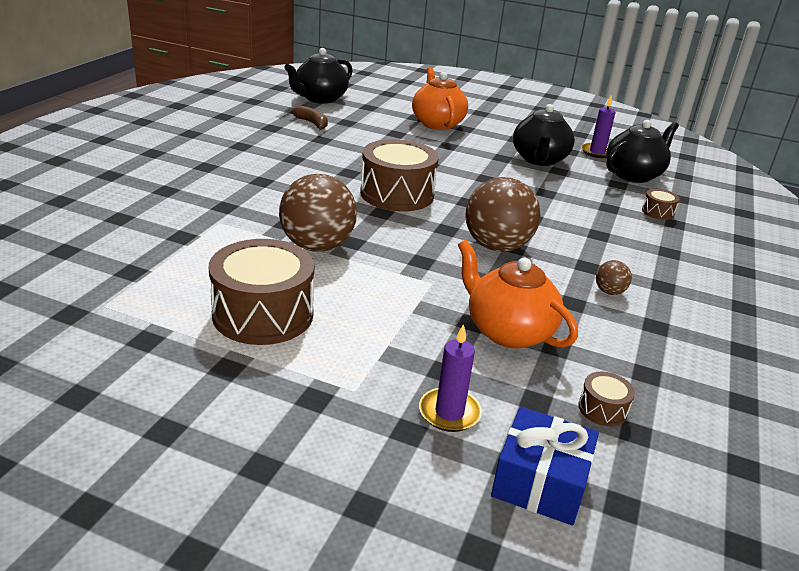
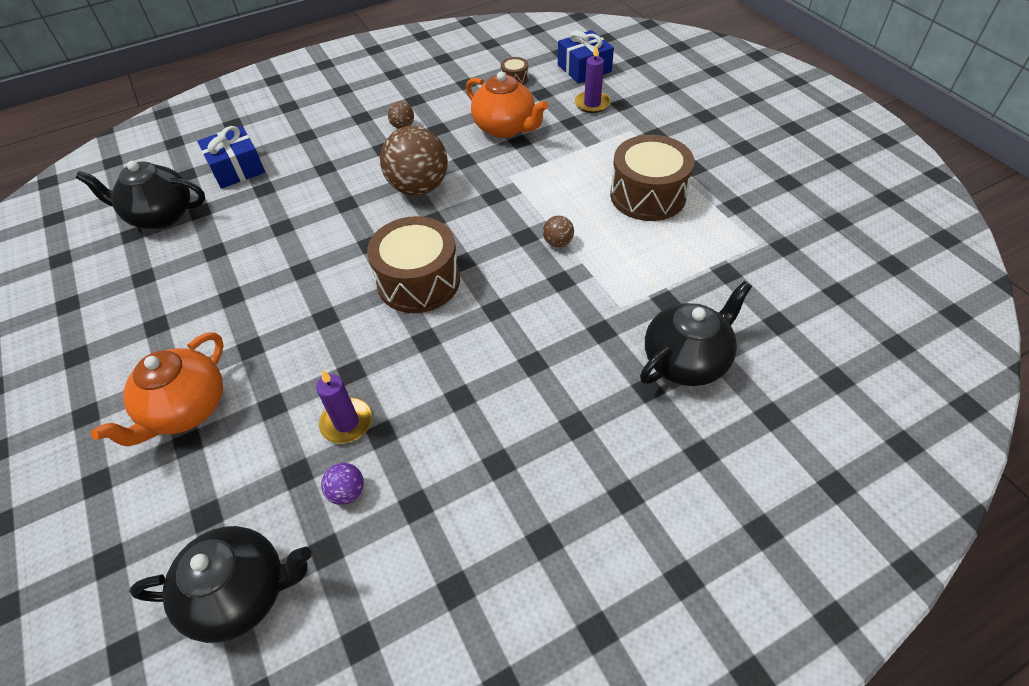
camera: 135 degrees left, 20 degrees up
brown ball [279,174,357,252] -> brown ball [543,216,574,247], size x0.44
brown banana [291,106,328,130] -> purple ball [321,463,364,505]
orange teapot [458,240,578,349] -> orange teapot turned 45 degrees counterclockwise [466,72,548,138]
black teapot [513,104,575,166] -> black teapot moved to [640,281,752,386]
purple candle [581,96,616,158] -> purple candle moved to [316,370,372,444]
brown drum [642,189,680,220] -> blue gift [197,126,265,189]

